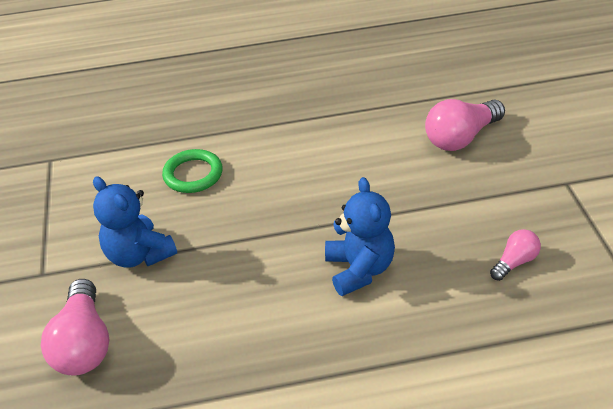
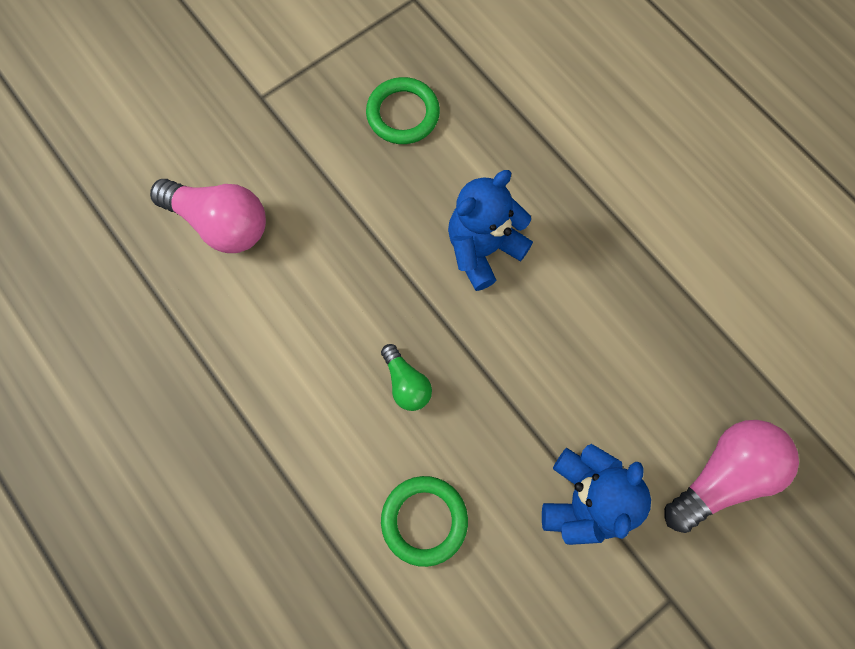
camera: 120 degrees left, 30 degrees up
pink light bulb [490,229,541,281] -> green ring [366,77,440,144]
none -> green light bulb [381,344,432,411]

